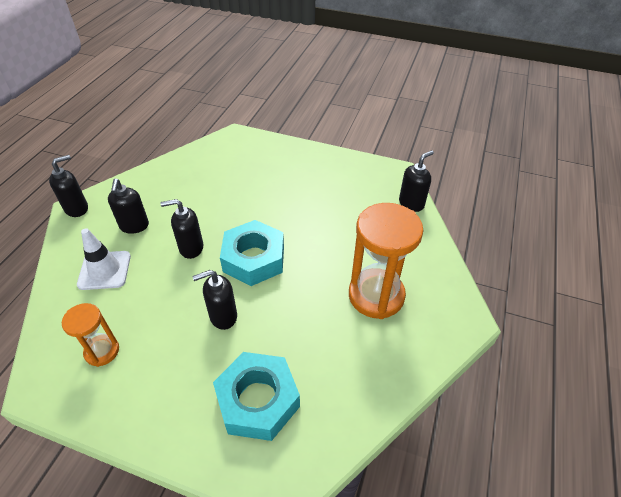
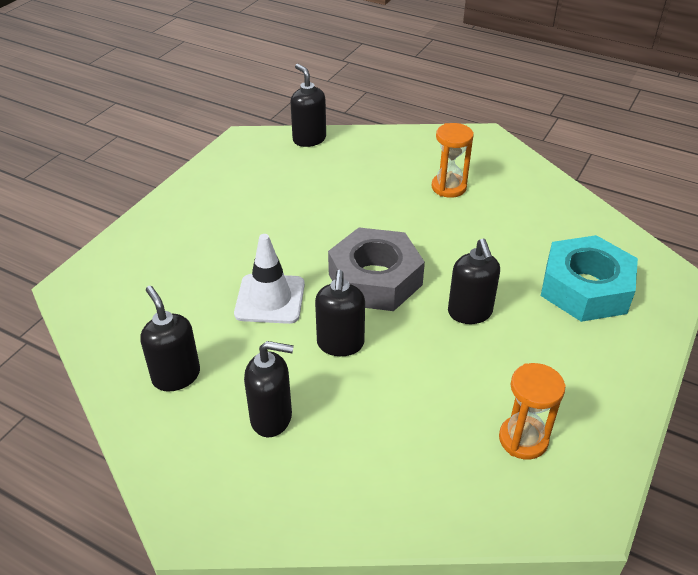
camera: 80 degrees left, 5 degrees down
black soap dispenser [49,155,88,217] -> black soap dispenser moved to [140,286,200,392]
white traffic cone [77,228,131,290] -> white traffic cone moved to [234,234,305,324]
turquoise nut [220,220,284,286] -> grey nut [328,228,425,311]
orange hourglass [349,203,423,319] -> orange hourglass [431,123,474,198], size x0.54

